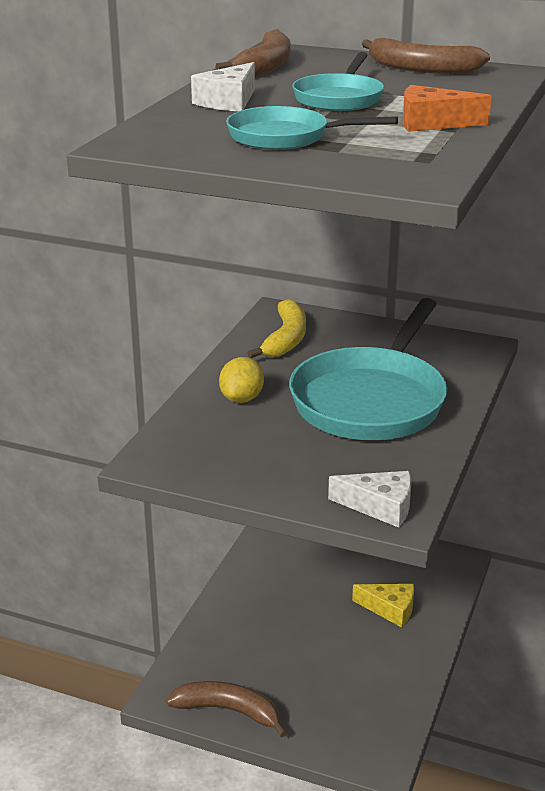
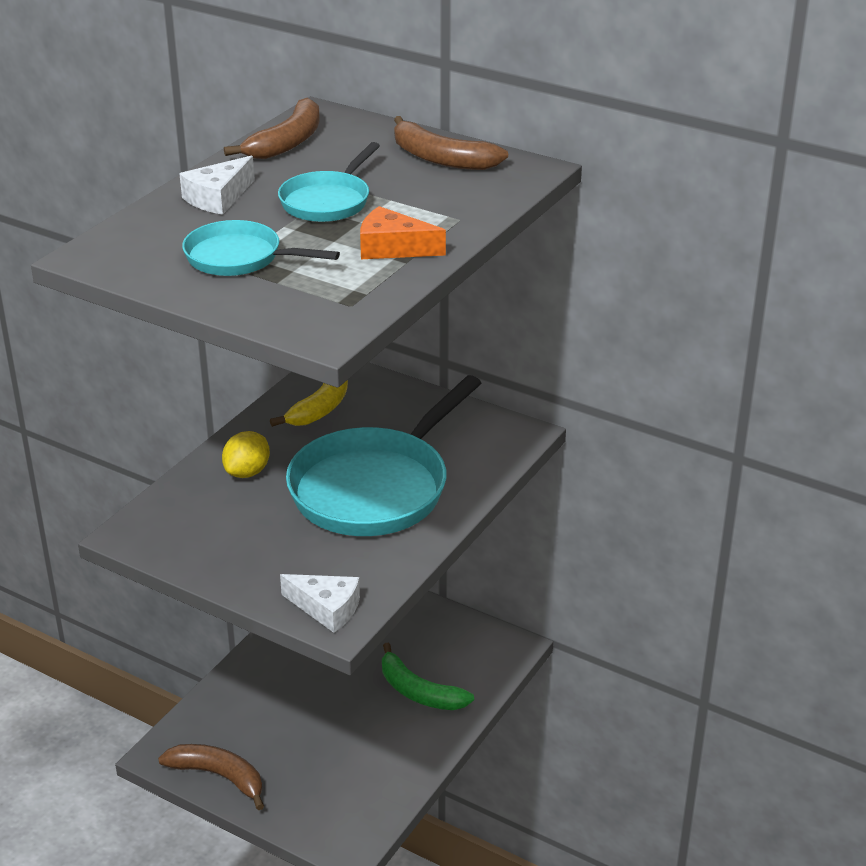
camera: 10 degrees right, 5 degrees up
yellow cheese [352,584,414,627] -> green banana [382,643,474,710]

